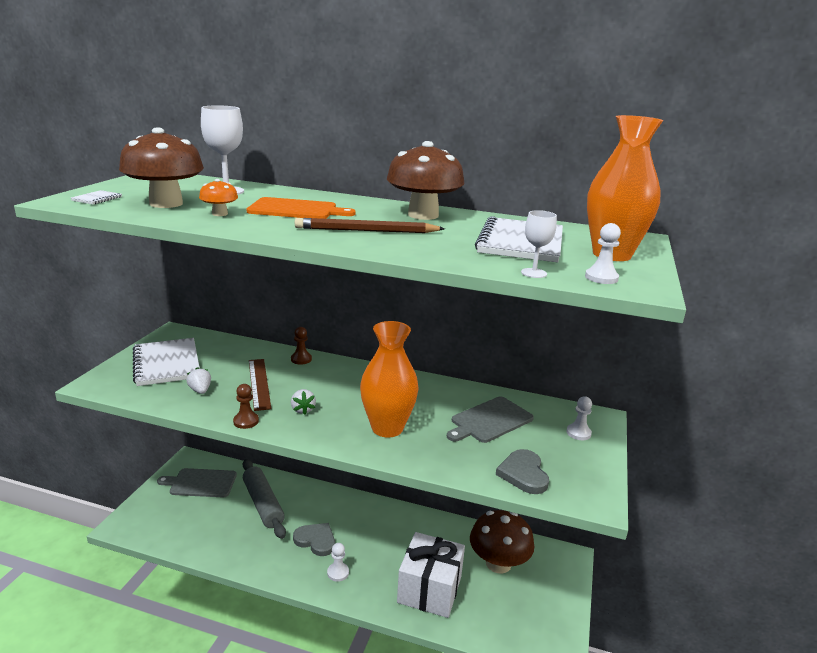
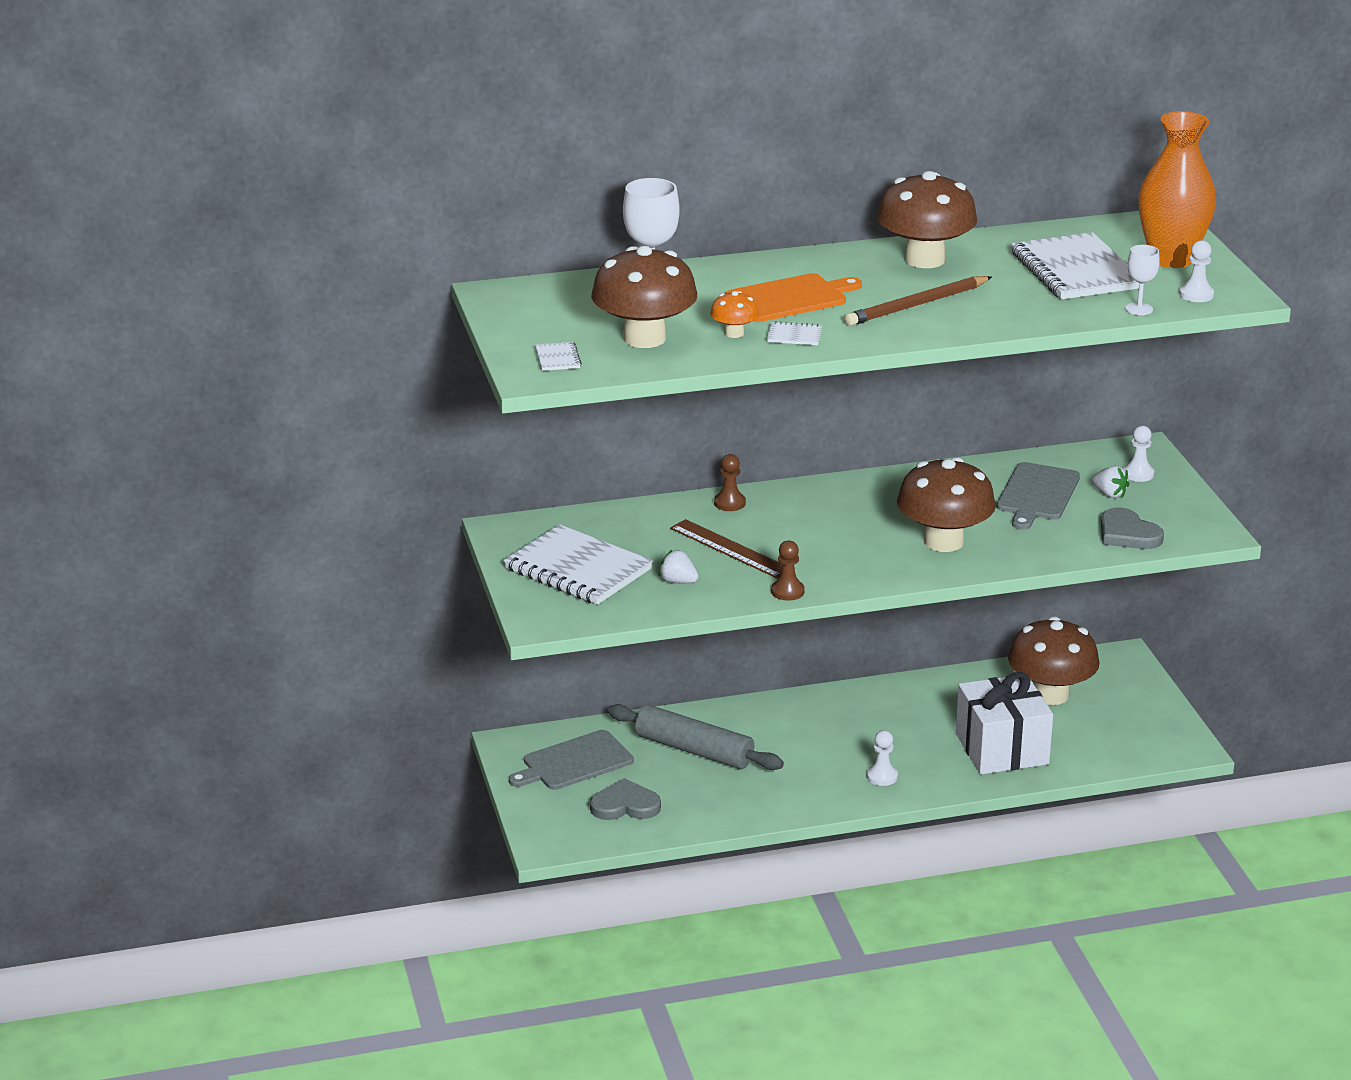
camera: 30 degrees left, 5 degrees up
white strawberry [291,389,316,415] -> white strawberry moved to [1092,466,1130,498]
grey heart [293,523,335,556] -> grey heart moved to [590,778,661,820]
orange vase [360,321,419,437] -> brown mushroom [897,457,996,552]
none -> white notebook [767,321,822,345]

